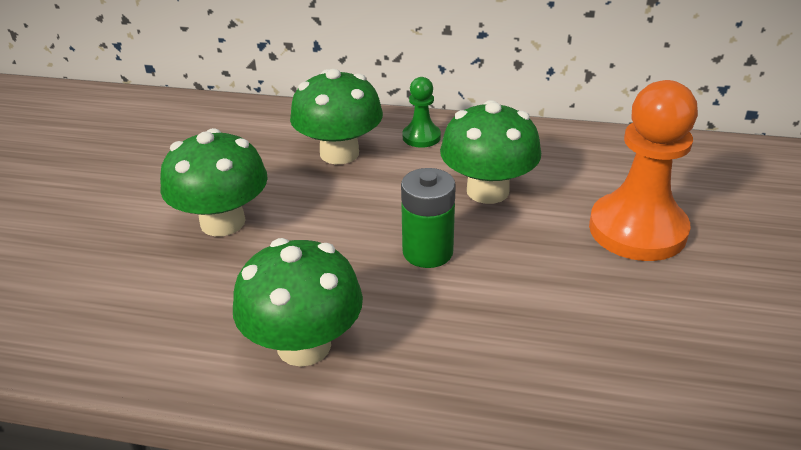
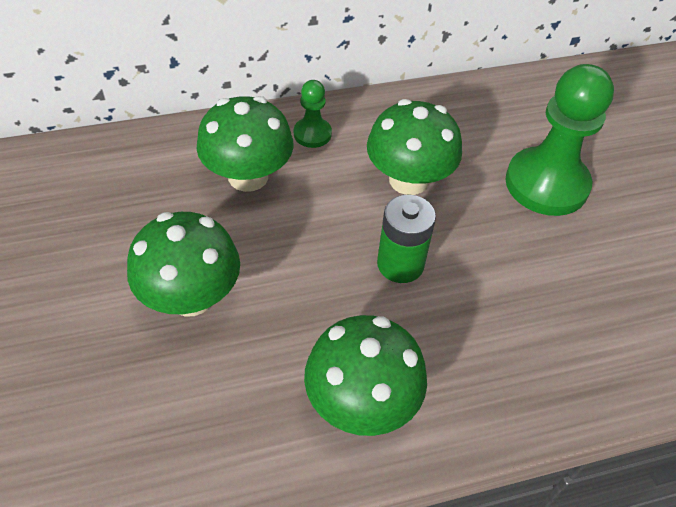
camera: 30 degrees left, 15 degrees up
orange pawn [589,80,698,261] -> green pawn [505,64,614,216]

